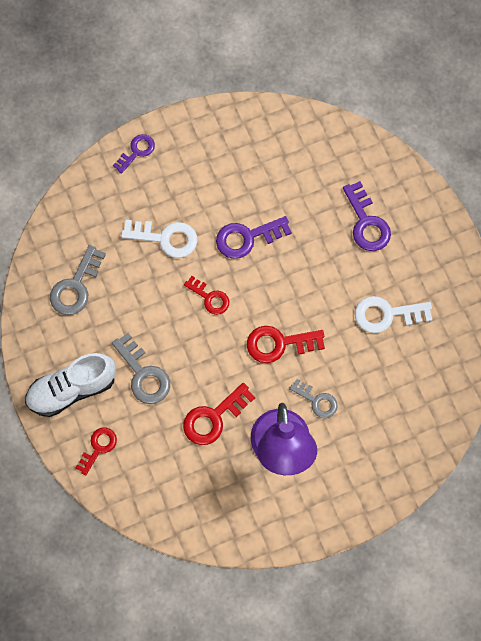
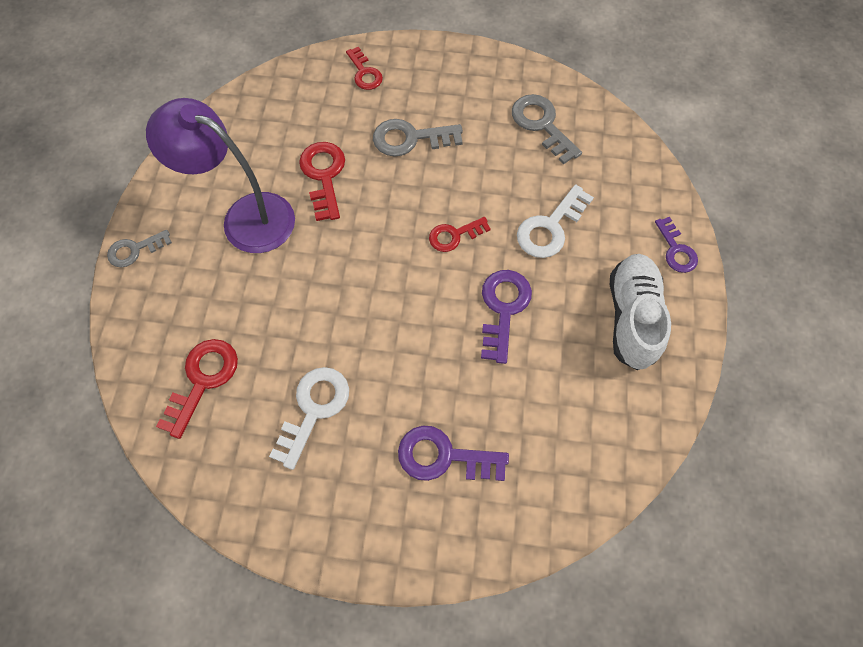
camera: 120 degrees right, 5 degrees down
white shoe [25,353,116,417] -> white shoe moved to [610,254,671,370]
red key [247,326,325,363] -> red key moved to [156,339,238,439]
grey key [289,379,337,418] -> grey key moved to [107,230,172,267]

